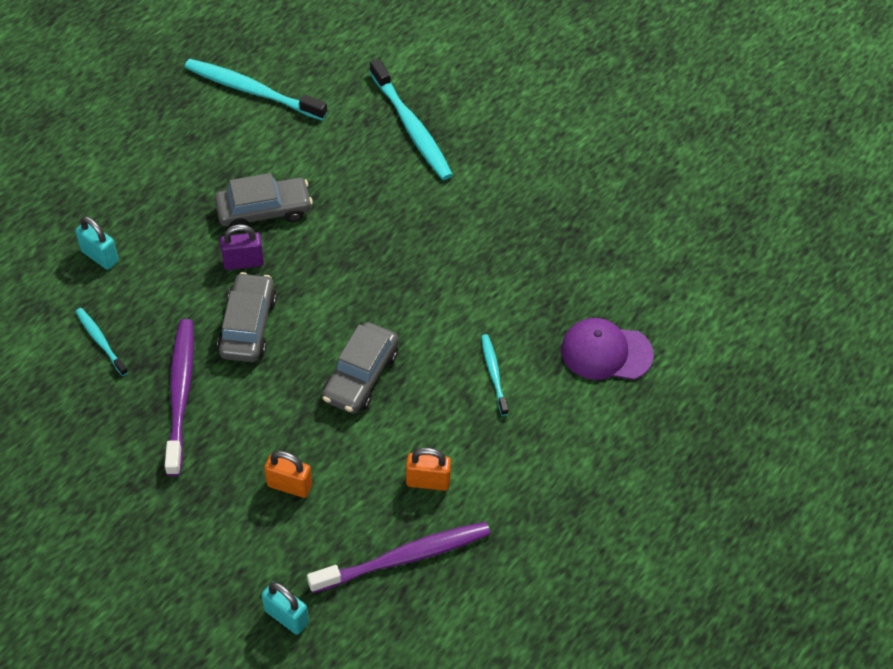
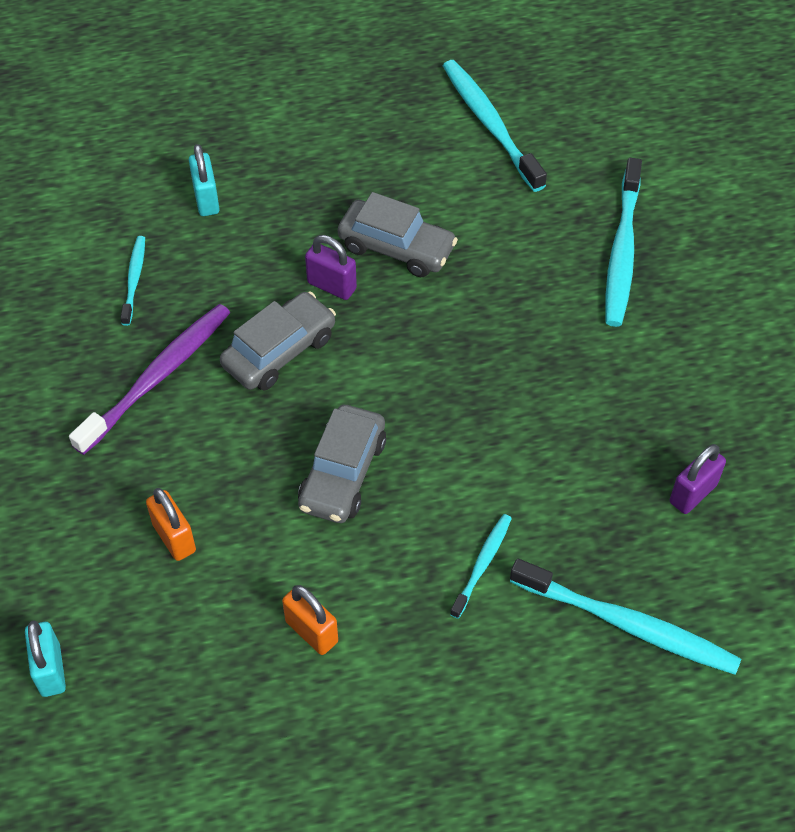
camera: 40 degrees right, 0 degrees up
purple toothbrush [307,522,491,593] -> none
grey car [322,322,398,414] -> grey car turned 45 degrees counterclockwise [298,405,386,523]
purple cap [561,318,654,380] -> turquoise toothbrush [510,559,741,675]
none -> purple padlock [670,444,726,514]

